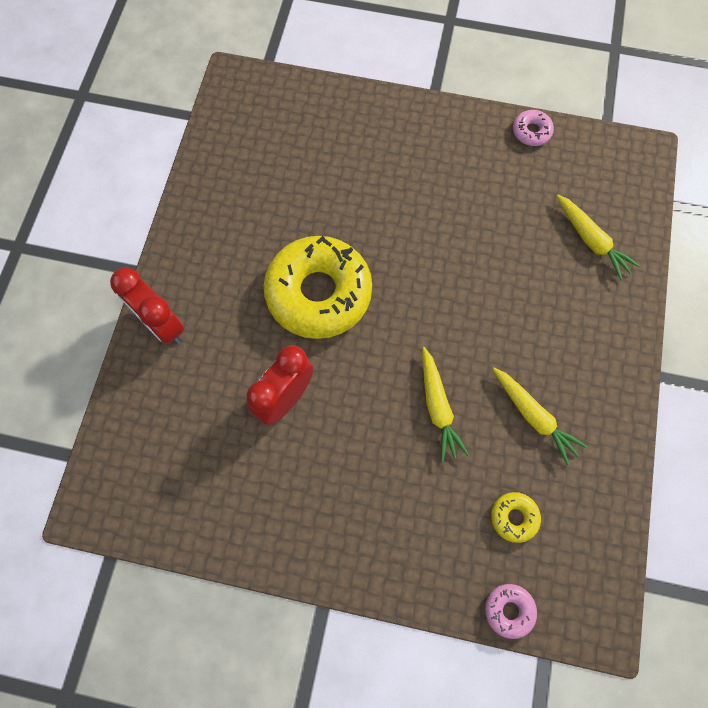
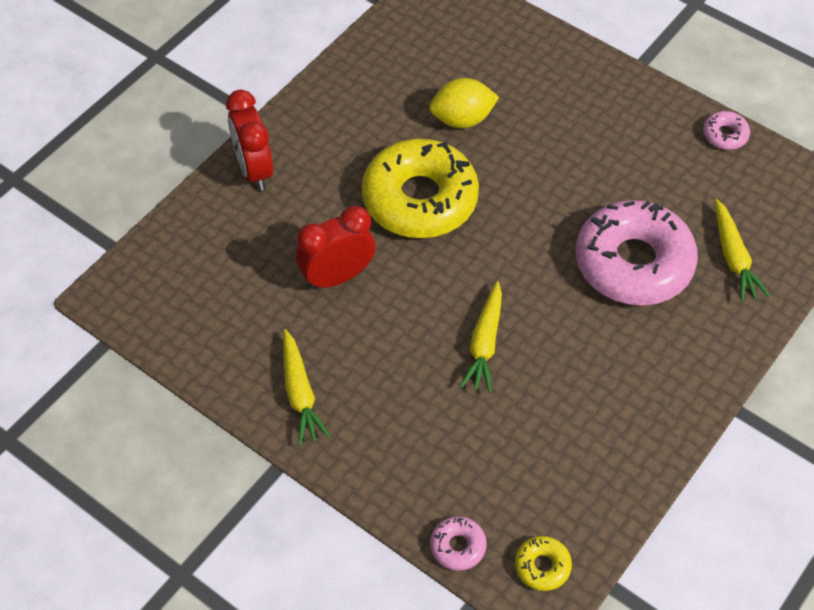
camera: 25 degrees right, 15 degrees down
yellow donut [491,492,541,543] -> yellow donut moved to [515,536,572,591]
yellow carrot [493,368,588,465] -> yellow carrot moved to [283,329,331,445]
none -> yellow lemon [429,78,499,128]
none -> pink donut [576,200,698,305]

